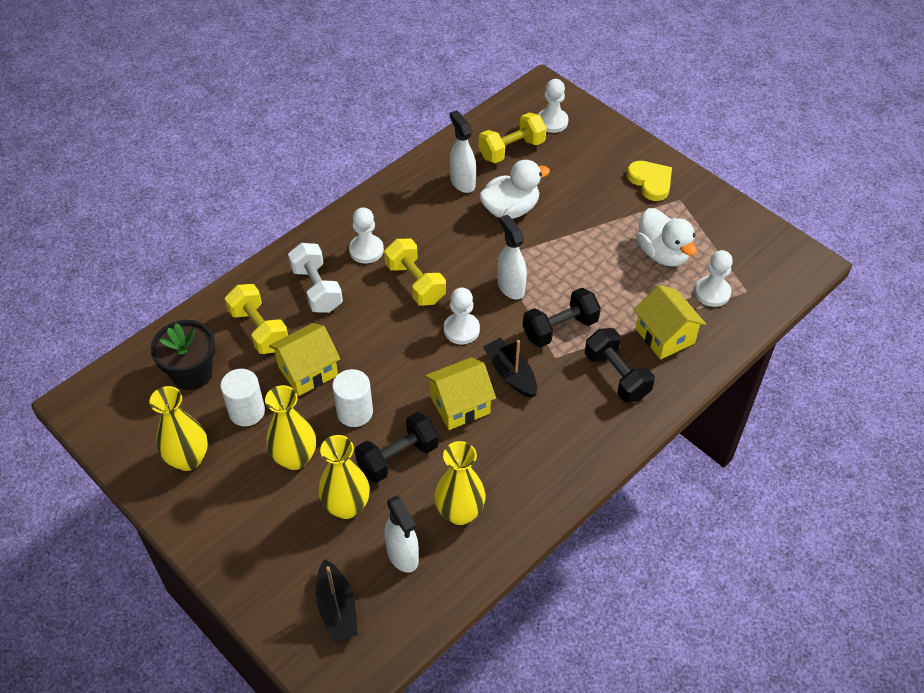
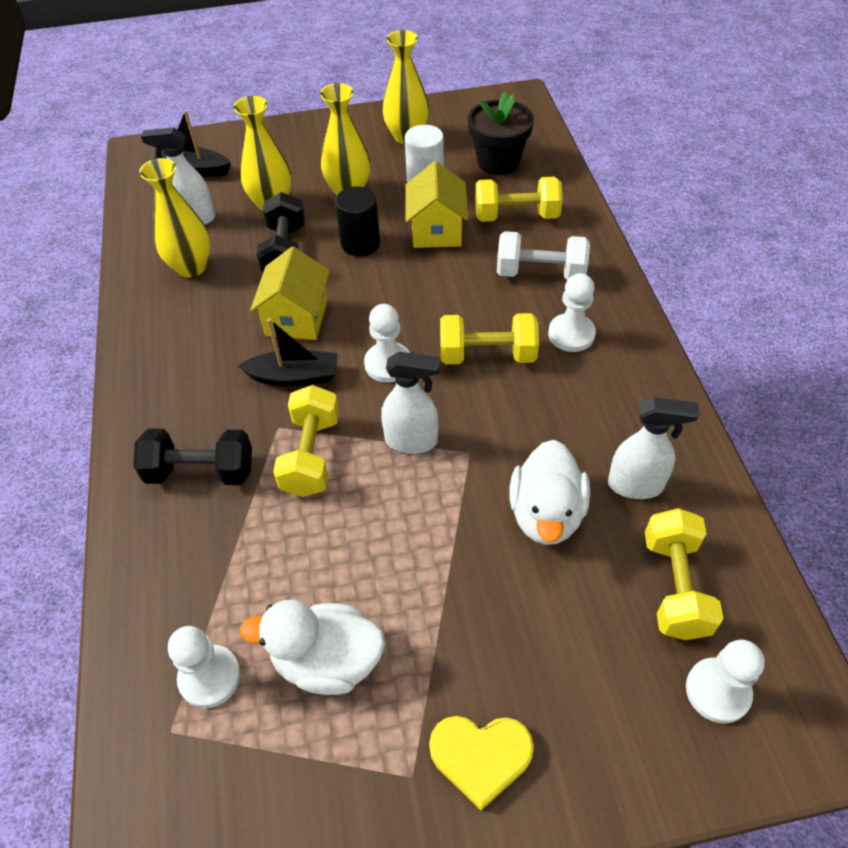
camera: 125 degrees right, 0 degrees up
white cylinder [332,369,373,427] -> black cylinder [335,186,380,256]
black dumbbell [523,288,601,347] -> yellow dumbbell [273,385,339,497]
yellow house [634,285,706,360] -> none

